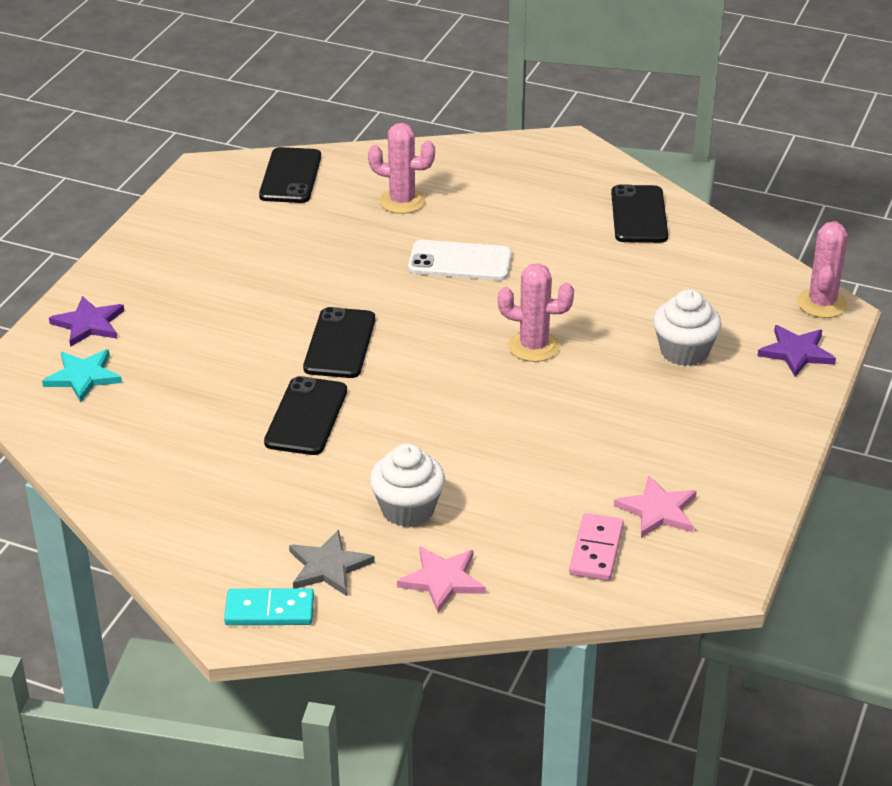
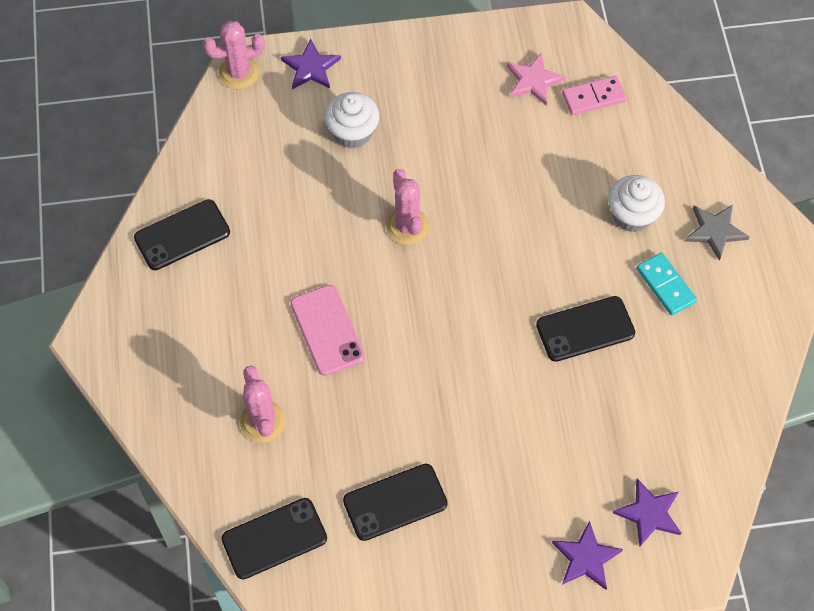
camera: 120 degrees left, 25 degrees up
turquoise star [42,350,122,402] -> purple star [613,478,681,546]
turquoise domino [224,588,314,625] -> turquoise domino moved to [637,253,697,315]
black phone [303,307,375,378] -> black phone moved to [343,464,448,541]
pink star [397,546,486,613] -> none
white phone [408,240,512,281] -> pink phone [291,285,365,376]

